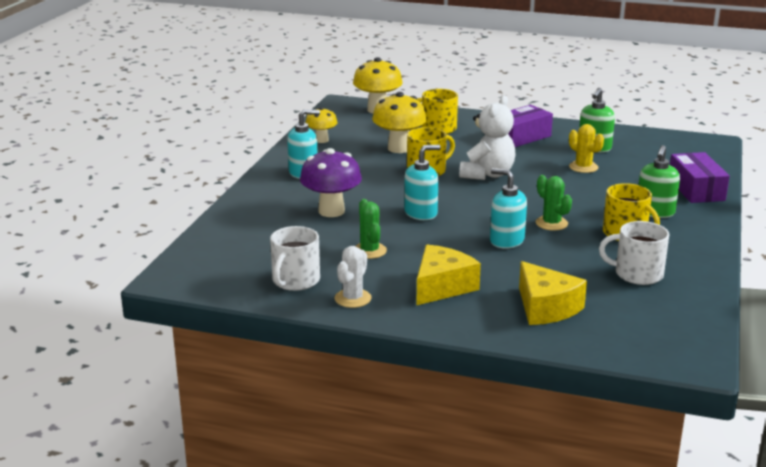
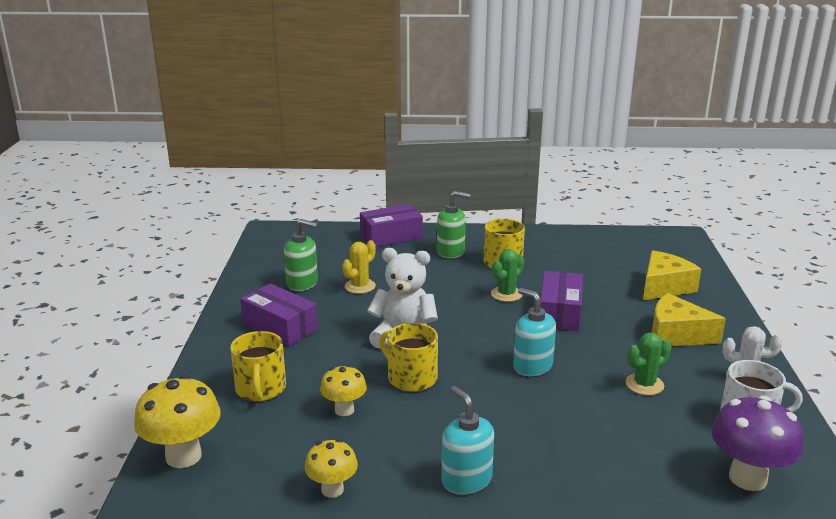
camera: 105 degrees left, 0 degrees up
purple mushroom [300,148,362,217] -> purple mushroom moved to [711,396,804,491]
yellow mushroom [372,92,427,153] -> yellow mushroom [320,365,367,416], size x0.61
turquoise soap dispenser [490,168,527,249] -> purple box [540,271,583,331]
white mug [599,221,669,285] -> none

